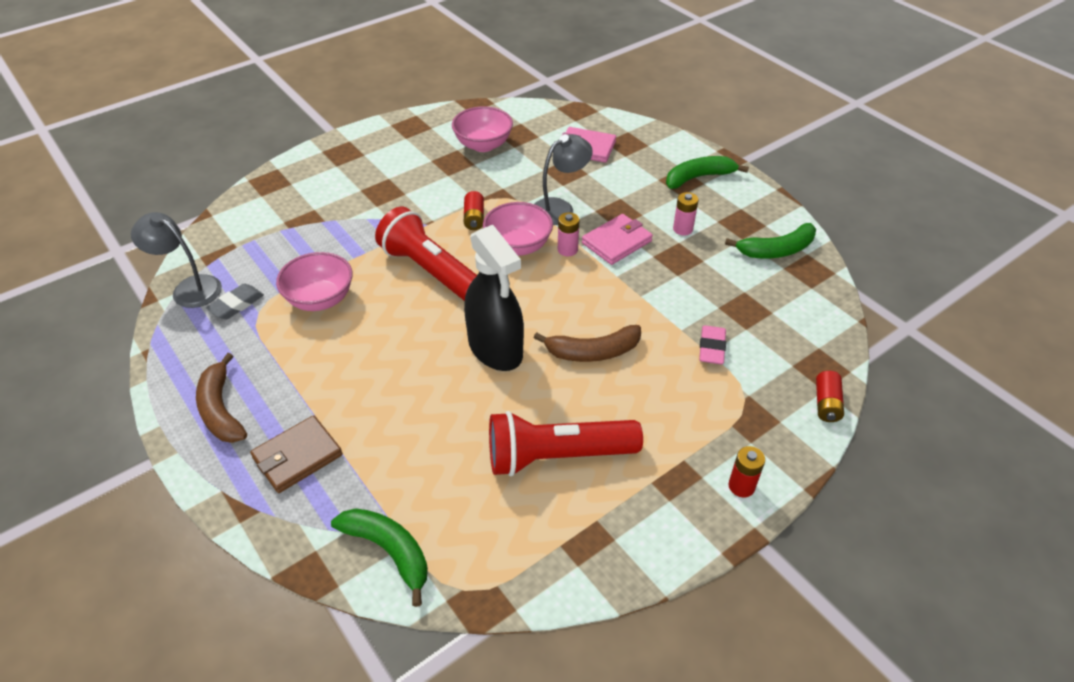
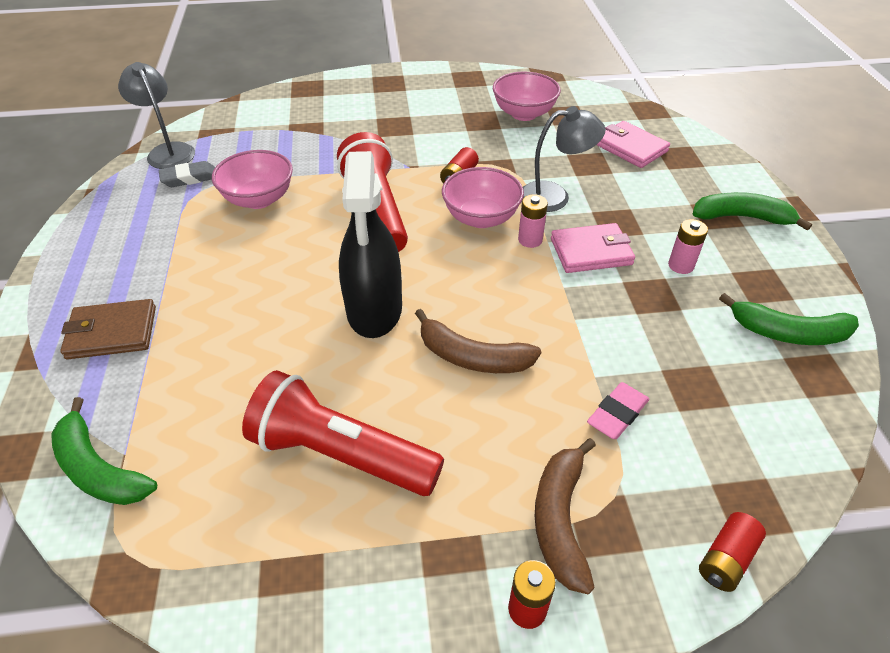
camera: 30 degrees right, 0 degrees up
brown banana [196,353,247,443] -> brown banana moved to [534,438,596,594]
green banana [331,508,428,607] -> green banana turned 150 degrees clockwise [51,397,157,505]

